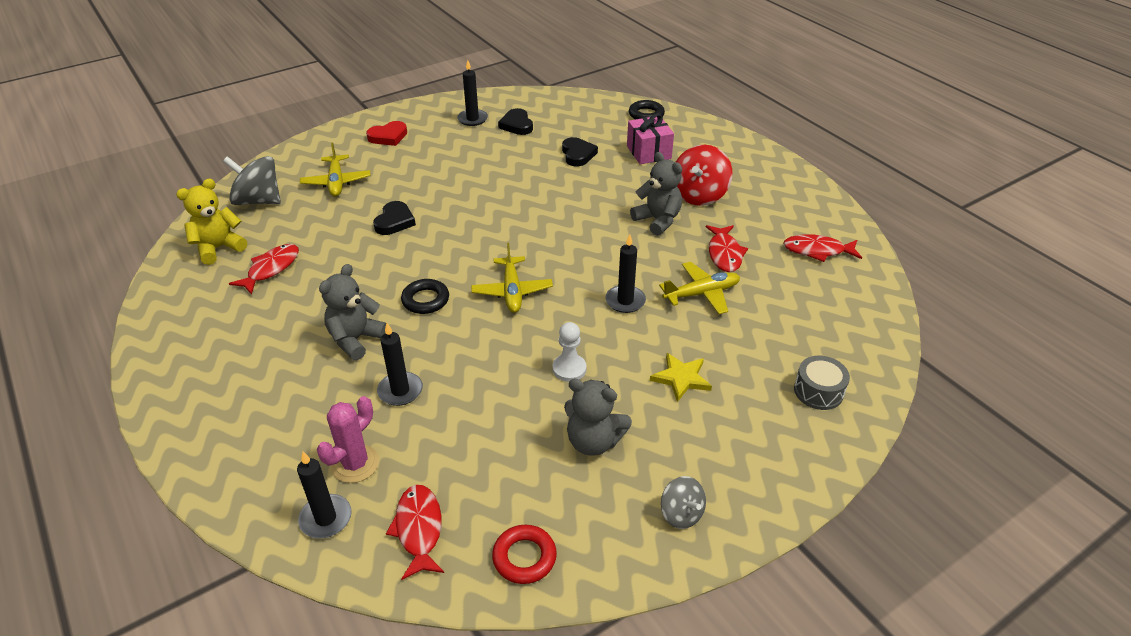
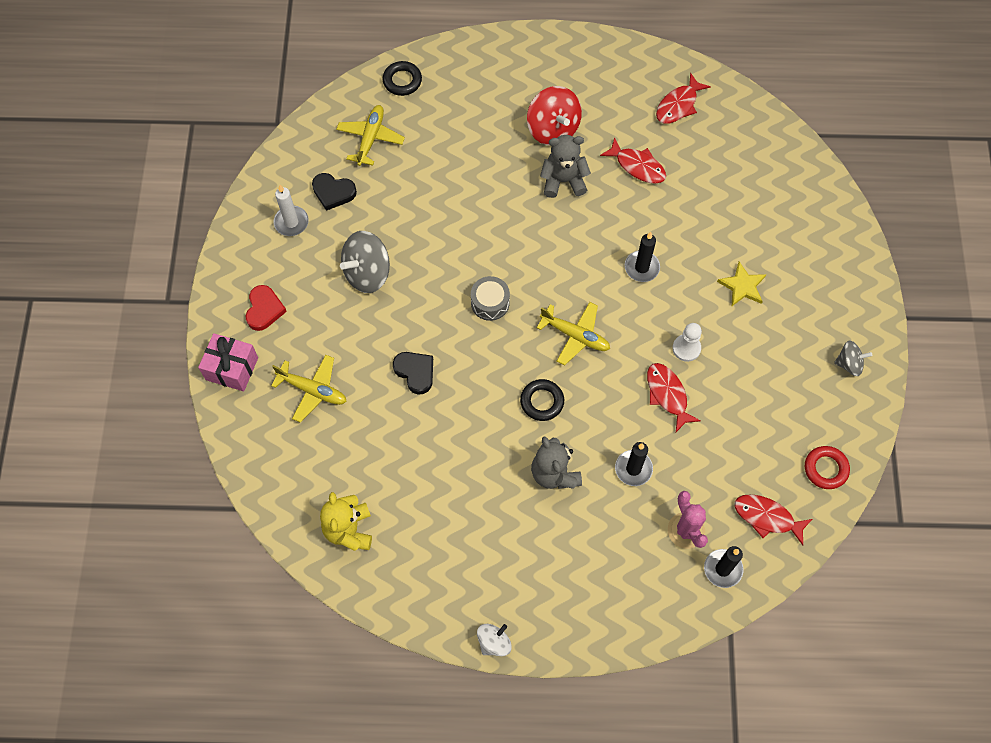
camera: 55 degrees left, 25 degrees up
grey spinning top [223,156,281,205] -> grey spinning top moved to [340,231,390,293]
red fish [229,244,299,295] -> red fish moved to [647,363,701,432]
black candle [457,60,488,126] -> white candle [274,185,309,236]
black heart [562,137,598,166] -> none
grey teddy bear [564,379,632,456] -> none
pink gift [627,113,674,164] -> pink gift moved to [198,333,258,391]
yellow plane [659,262,740,314] -> yellow plane moved to [336,105,405,166]
grey drum [794,356,850,410] -> grey drum moved to [471,276,510,321]
none -> white spinning top [477,624,512,656]

